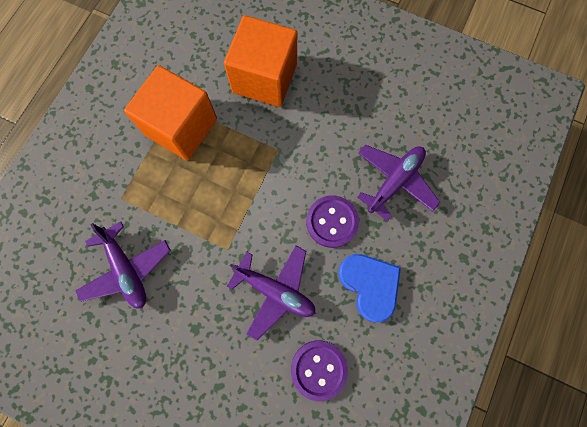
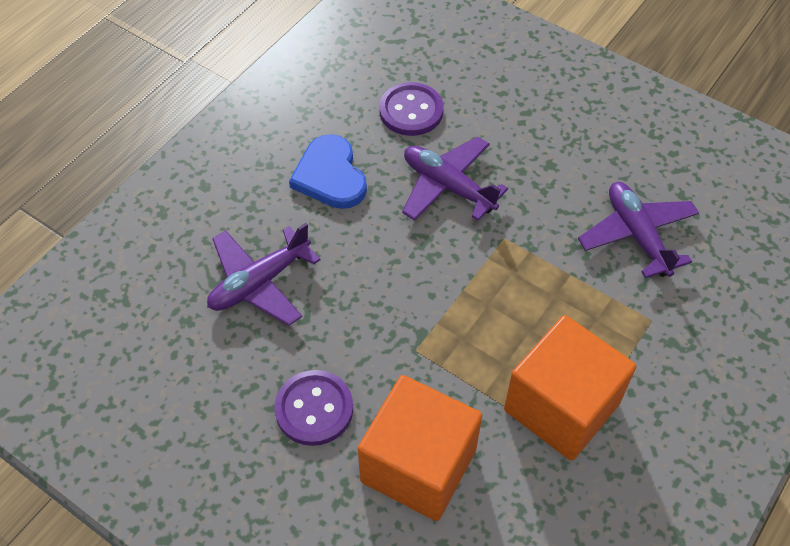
camera: 170 degrees left, 20 degrees down
purple button [306,195,359,248] -> purple button moved to [274,370,353,446]

